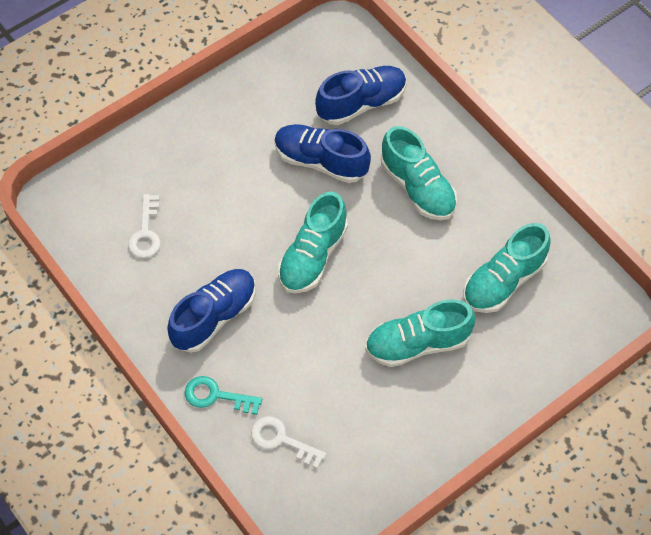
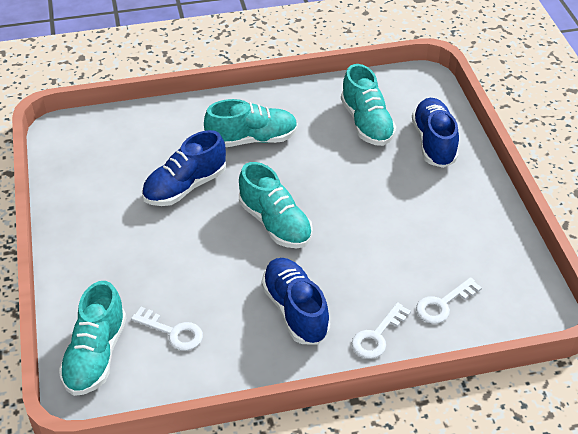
camera: 65 degrees left, 15 degrees down
turquoise key [185,376,262,415] -> white key [352,302,411,359]
blue shoe [315,66,407,125] -> blue shoe moved to [412,98,459,168]
turquoise shoe [365,299,475,367] -> turquoise shoe moved to [59,281,127,396]

